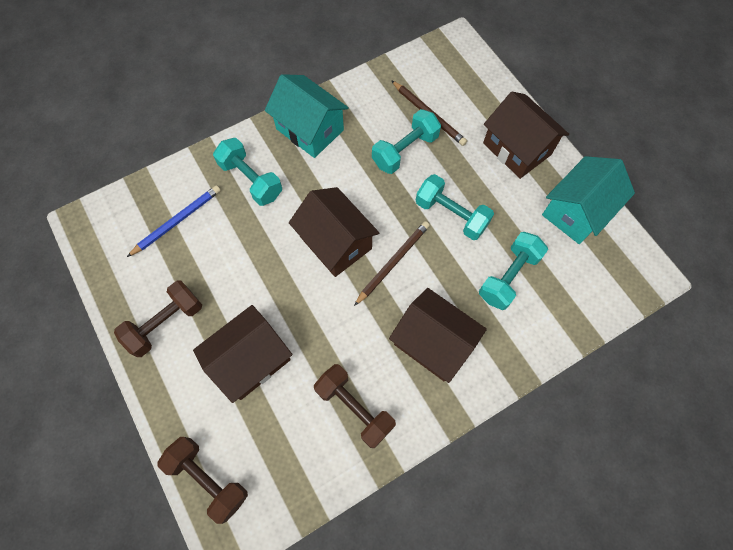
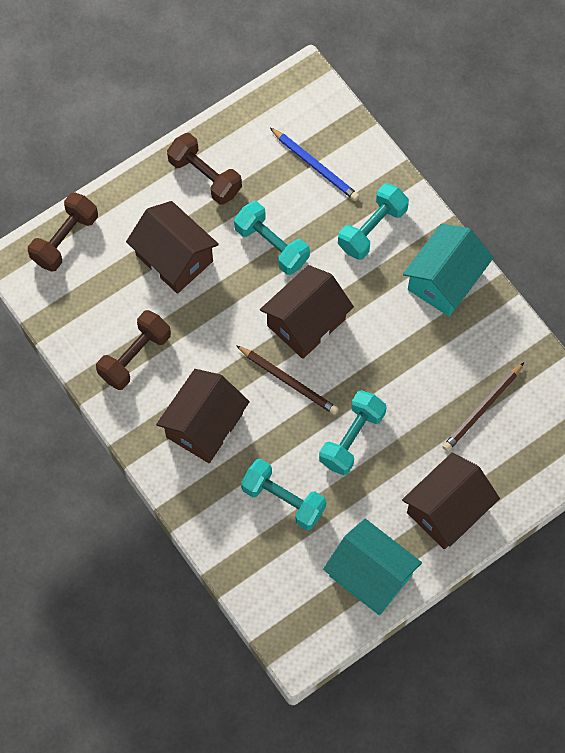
camera: 85 degrees right, 0 degrees up
turquoise dumbbell [372,109,441,174] -> turquoise dumbbell moved to [234,201,310,275]

